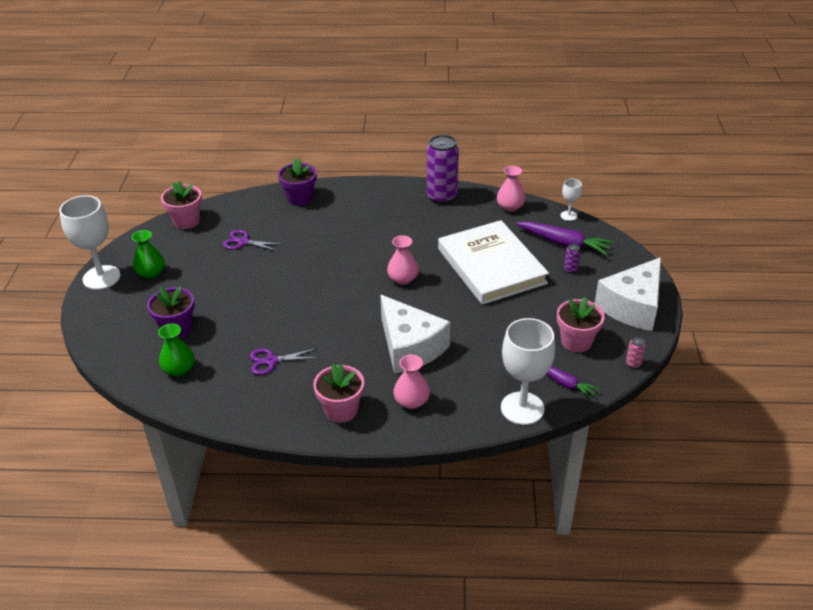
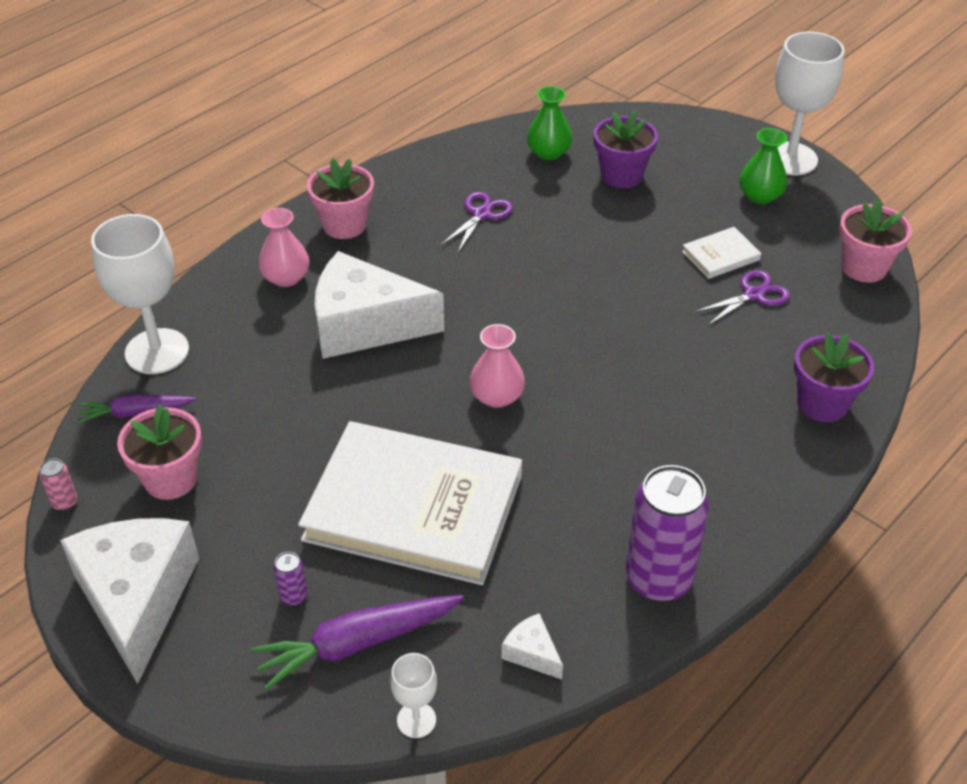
camera: 130 degrees right, 5 degrees up
pink vase [497,166,525,212] -> white cheese [502,613,563,679]
none -> white book [682,227,761,279]

